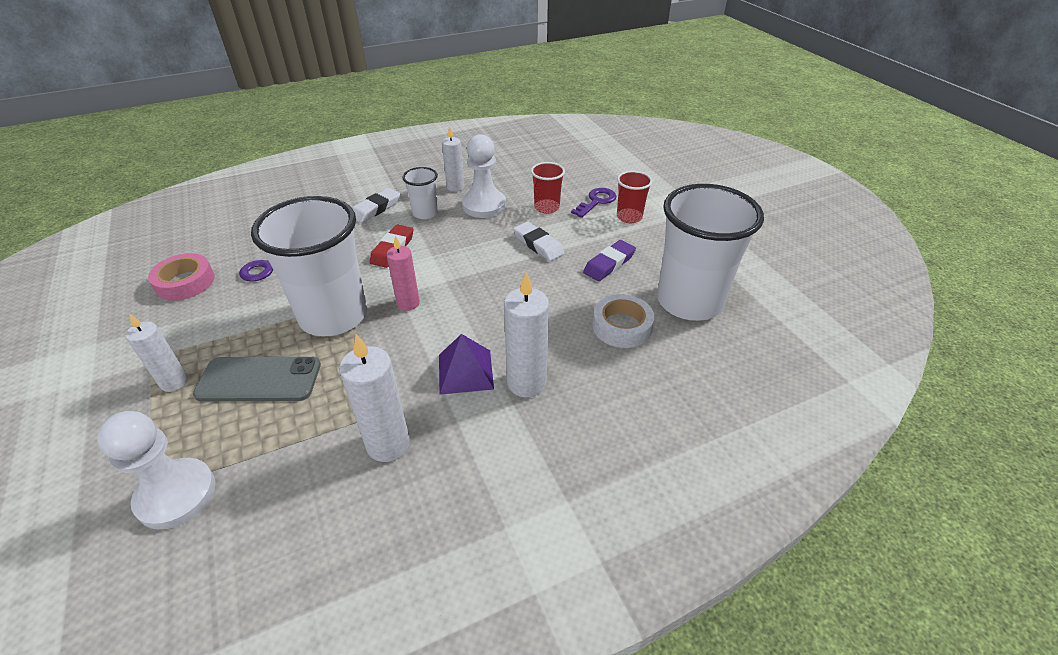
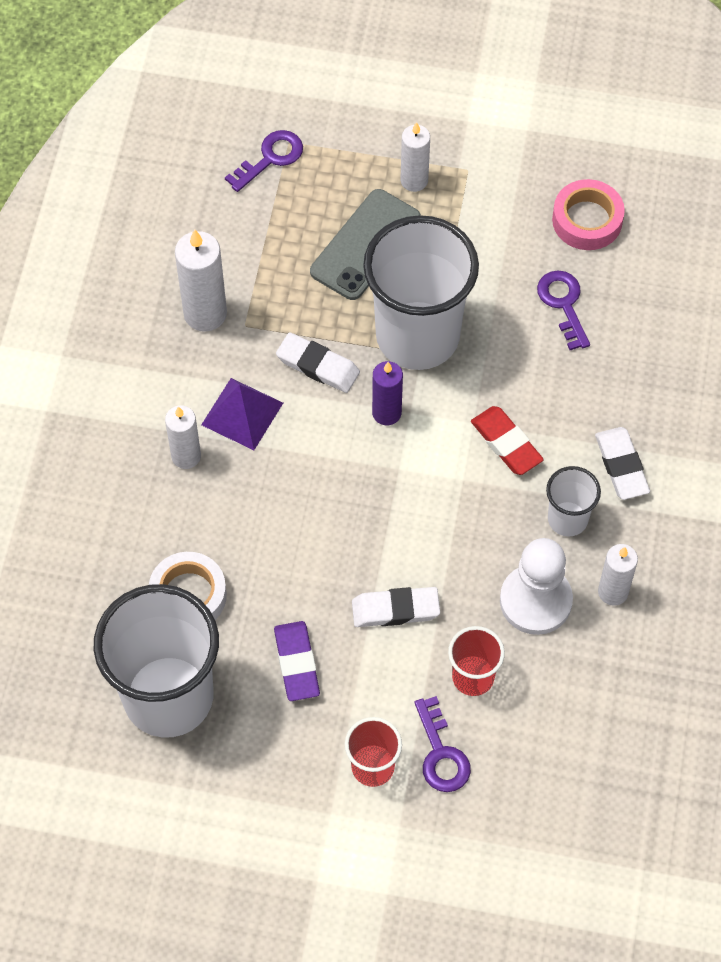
camera: 125 degrees right, 20 degrees up
white pawn [97,411,216,529] -> purple key [225,130,303,192]
pink candle [386,236,420,311] -> purple candle [372,361,403,425]
white candle [504,272,549,398] -> white candle [165,405,201,469], size x0.66
none -> white eraser [276,332,360,393]

